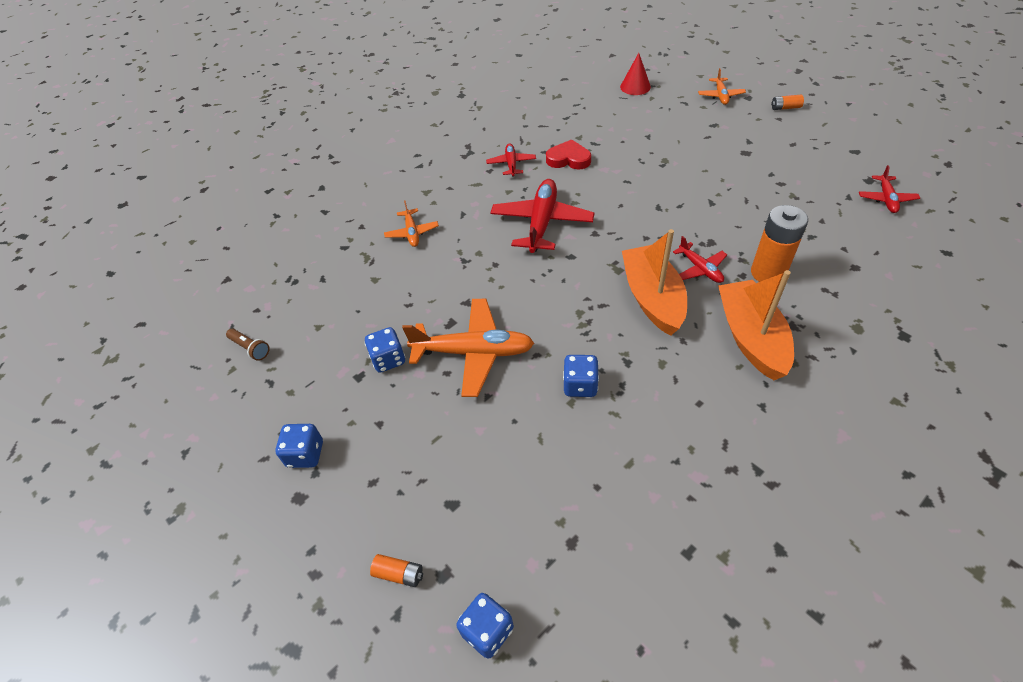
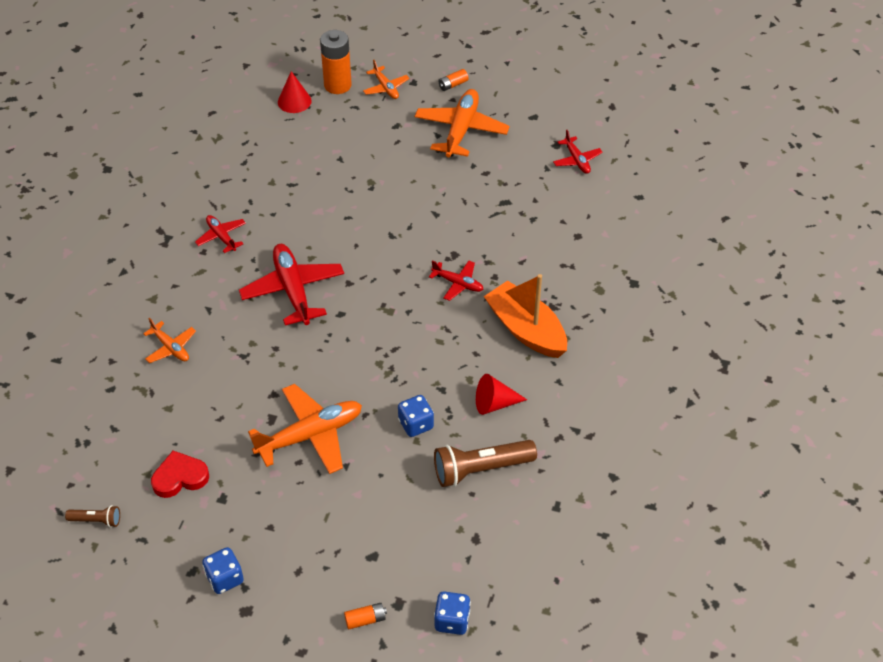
camera: 35 degrees left, 0 degrees up
blue dice [364,327,405,373] -> none
red heart [546,140,591,169] -> red heart moved to [151,451,209,498]
orange boat [622,229,687,336] -> none
orange battery [751,205,808,282] -> orange battery moved to [320,30,352,94]
none -> orange plane [415,89,510,157]
none -> brown flashlight [434,440,537,487]
none -> red cone [476,374,527,415]

